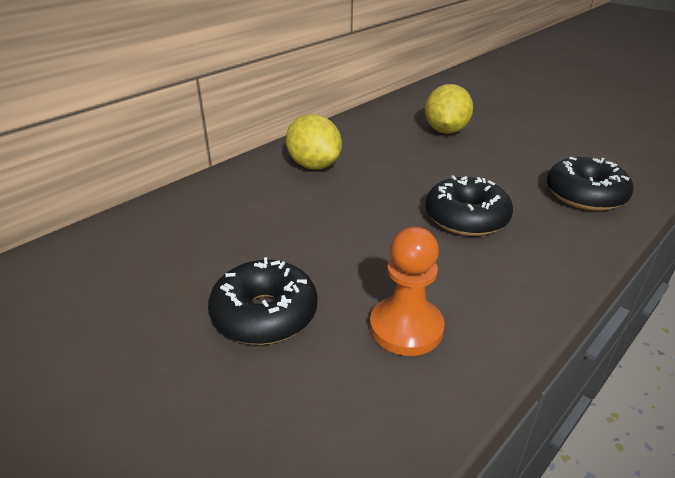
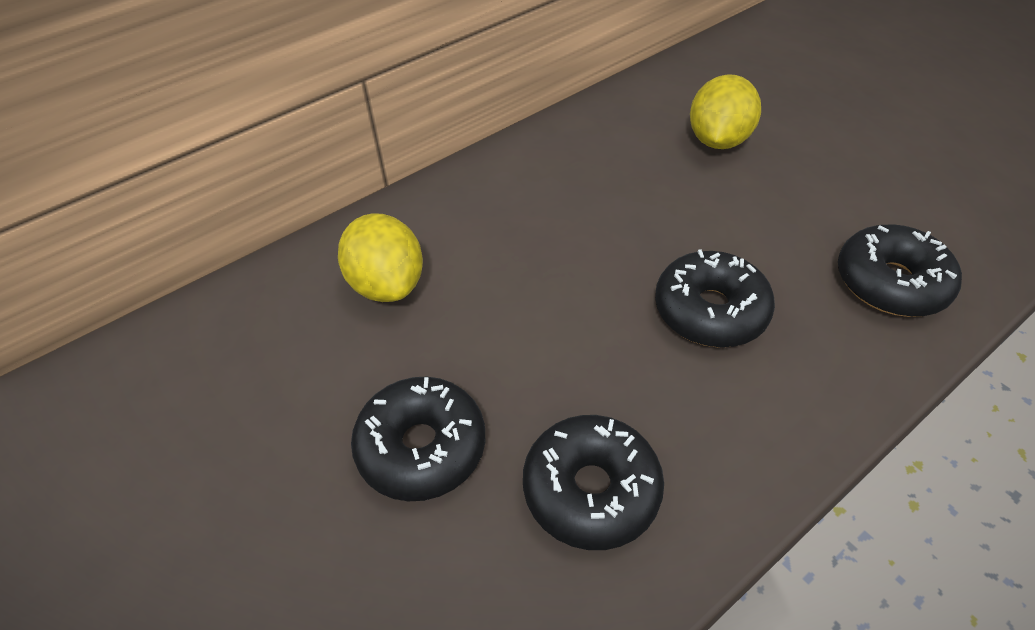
camera: 10 degrees right, 15 degrees up
yellow lemon [286,114,342,170] -> yellow lemon moved to [338,214,423,302]
orange pawn [370,227,444,356] -> black donut [523,415,664,550]

